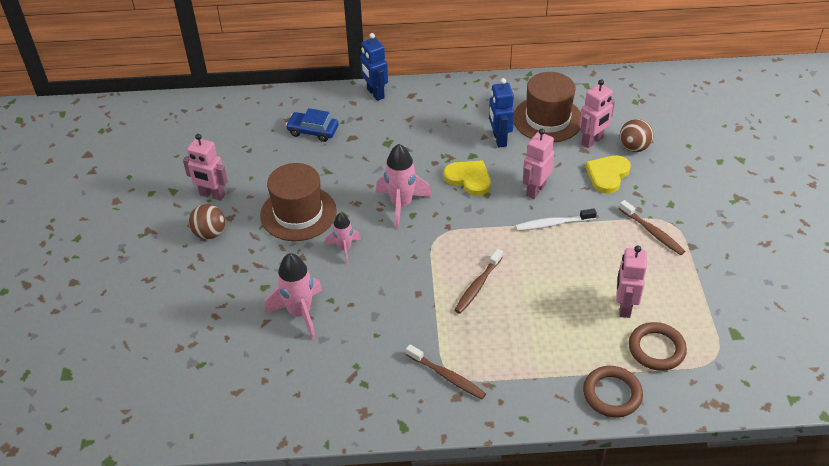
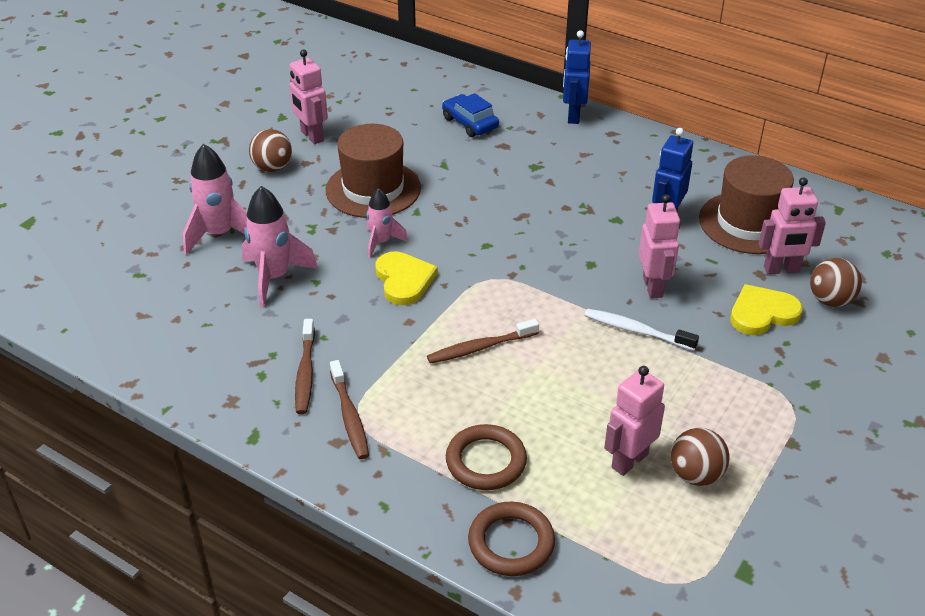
camera: 35 degrees right, 5 degrees down
pink rocket [376,144,432,229] -> pink rocket moved to [183,144,247,255]
yellow heart [444,160,491,196] -> yellow heart moved to [375,251,438,305]
pink robot [523,129,554,199] -> pink robot turned 105 degrees clockwise [639,194,680,298]
brown toothbrush [619,200,685,255] -> brown toothbrush moved to [295,319,315,414]
brown ring [629,322,687,371] -> brown ring moved to [446,424,527,490]
none -> brown ball [671,428,730,486]

